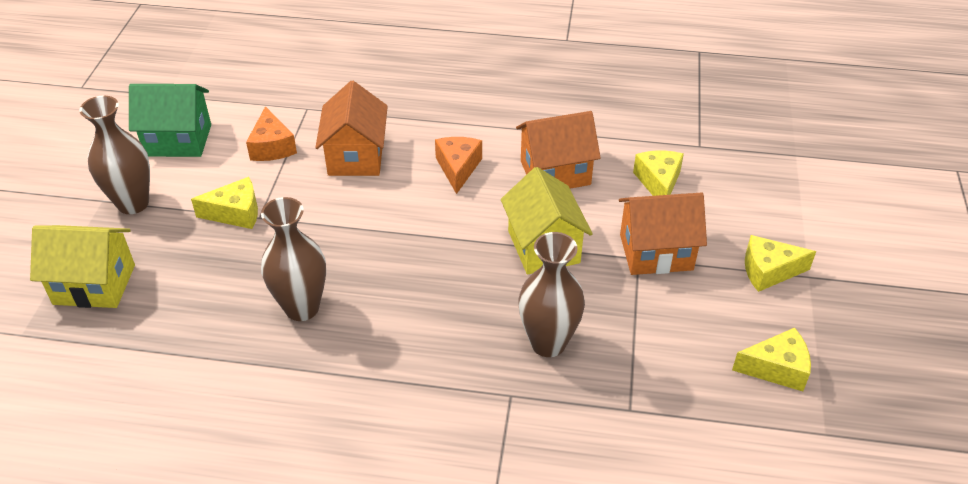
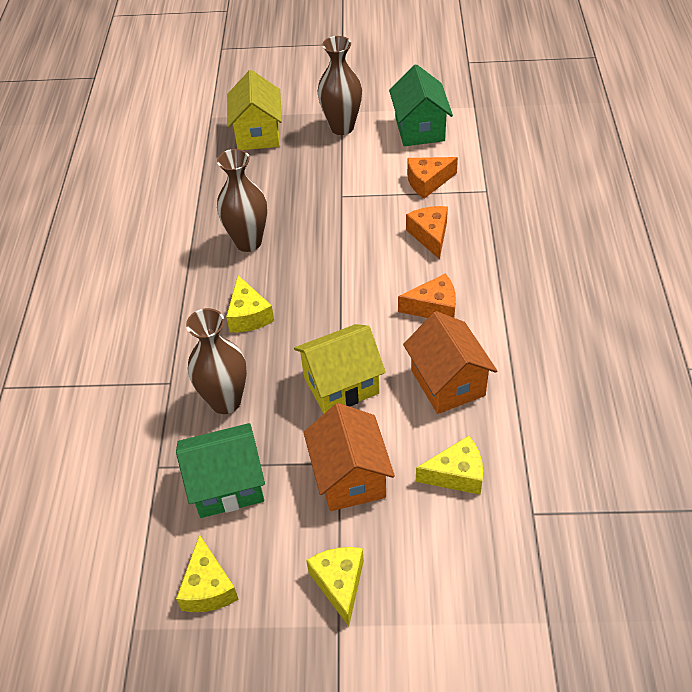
camera: 85 degrees right, 5 degrees up
yellow cheese [191,177,258,229] -> yellow cheese moved to [226,275,274,332]
orange house [315,81,388,176] -> orange cheese [406,206,448,260]
none -> green house [176,423,265,518]

